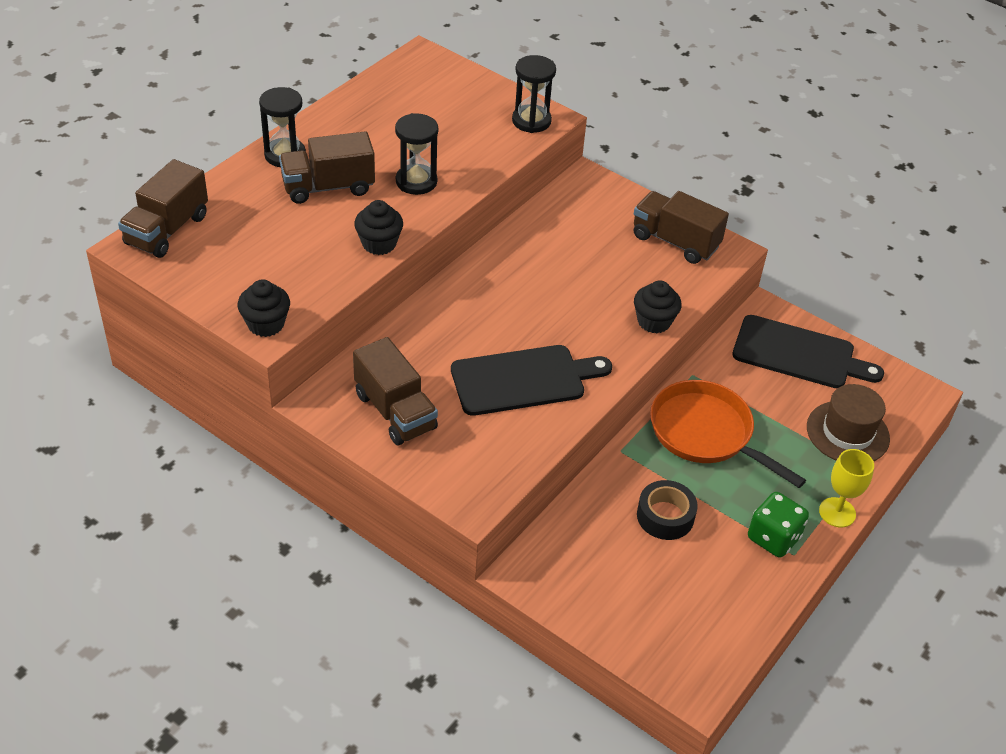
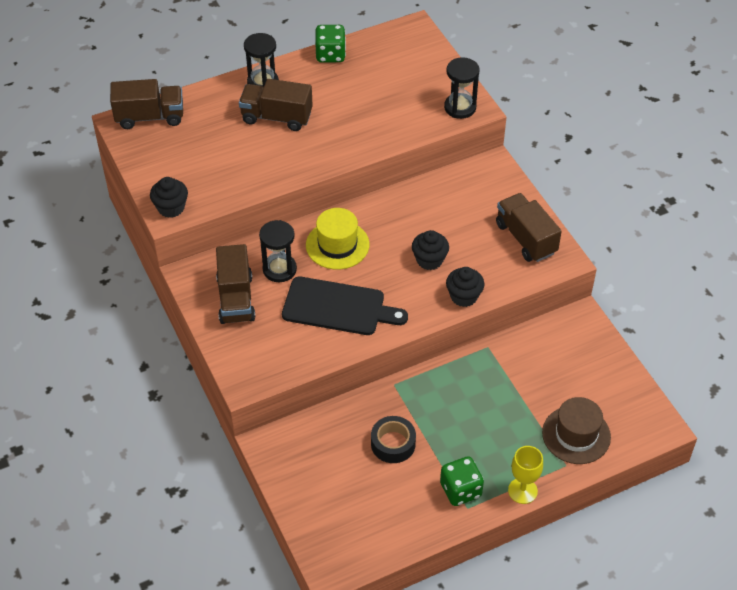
camera: 30 degrees right, 5 degrees up
brown truck [118,159,208,258] -> brown truck turned 150 degrees counterclockwise [110,79,183,129]
black cupcake [354,200,403,255] -> black cupcake moved to [412,230,449,270]
black hourglass [395,113,438,195] -> black hourglass moved to [259,220,297,282]
orange pan [650,380,806,488] -> none
black cutting board [732,315,884,388] -> none
none -> yellow hat [306,208,369,270]
none -> green dice [315,25,346,63]

